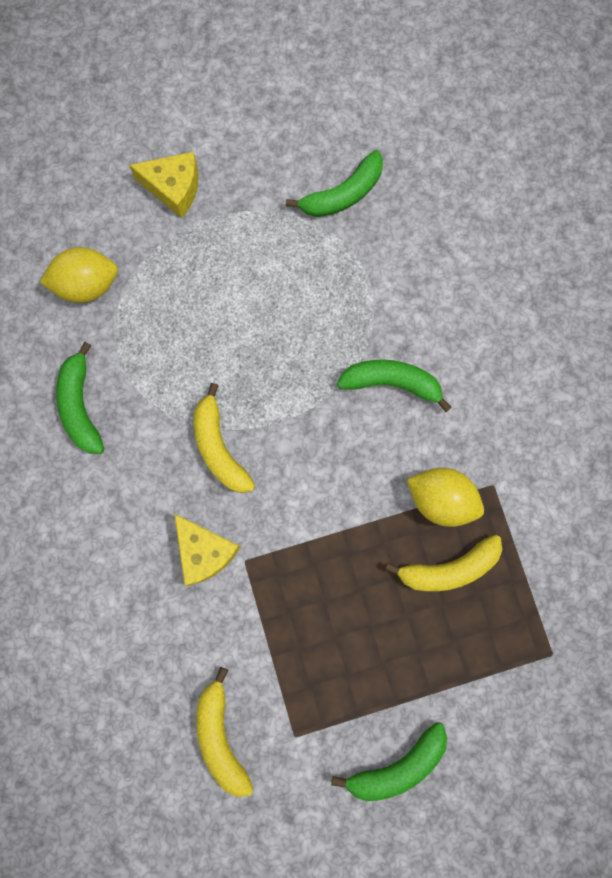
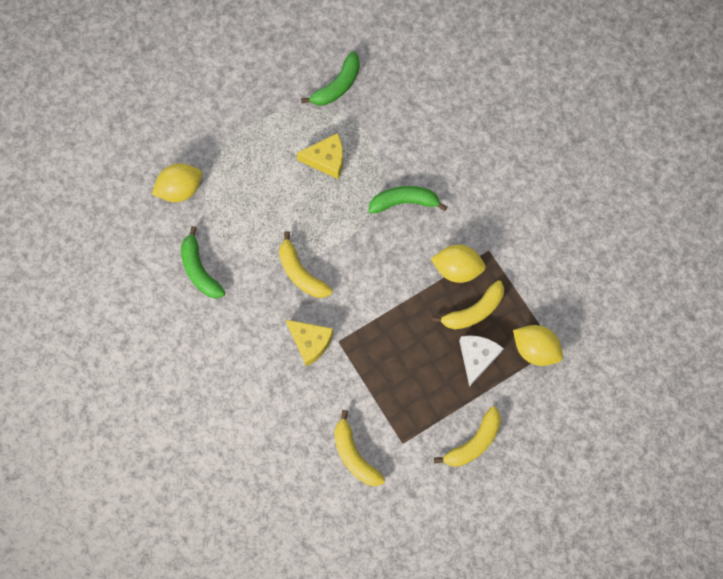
camera: 15 degrees left, 5 degrees down
yellow cheese [129,152,199,218] -> yellow cheese moved to [297,133,343,179]
green banana [331,722,447,801] -> yellow banana [434,407,501,467]
none -> white cheese [459,335,504,387]
none -> yellow lemon [513,325,563,366]

